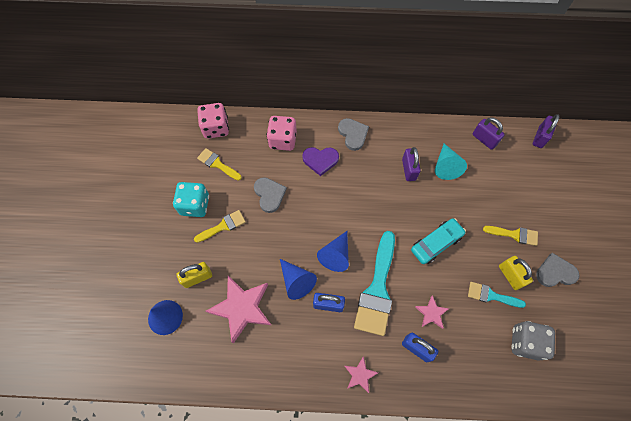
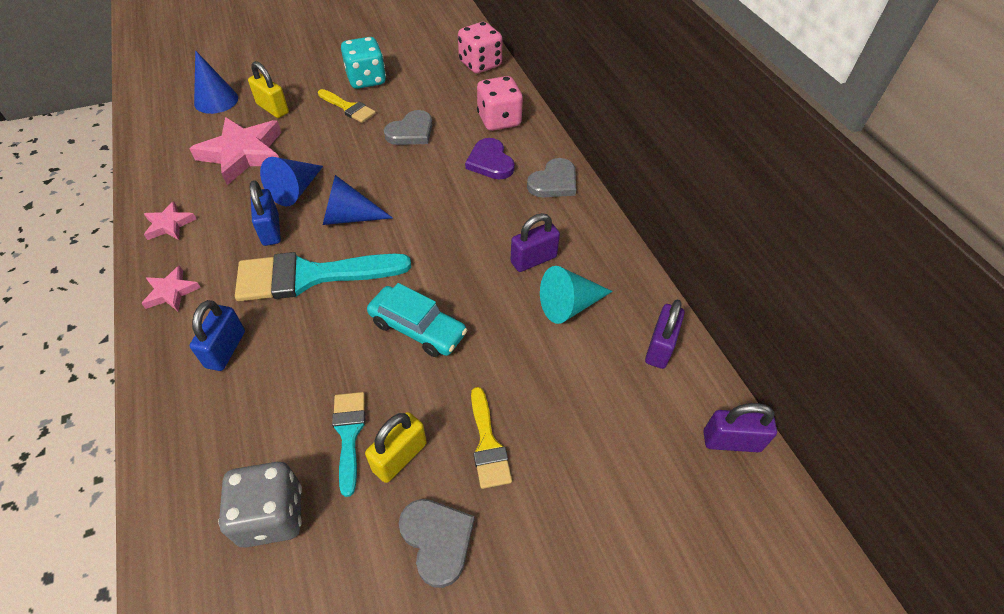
camera: 65 degrees right, 15 degrees down
yellow brush [197,148,242,181] -> none
pink star [416,295,449,329] -> pink star moved to [144,201,196,240]

